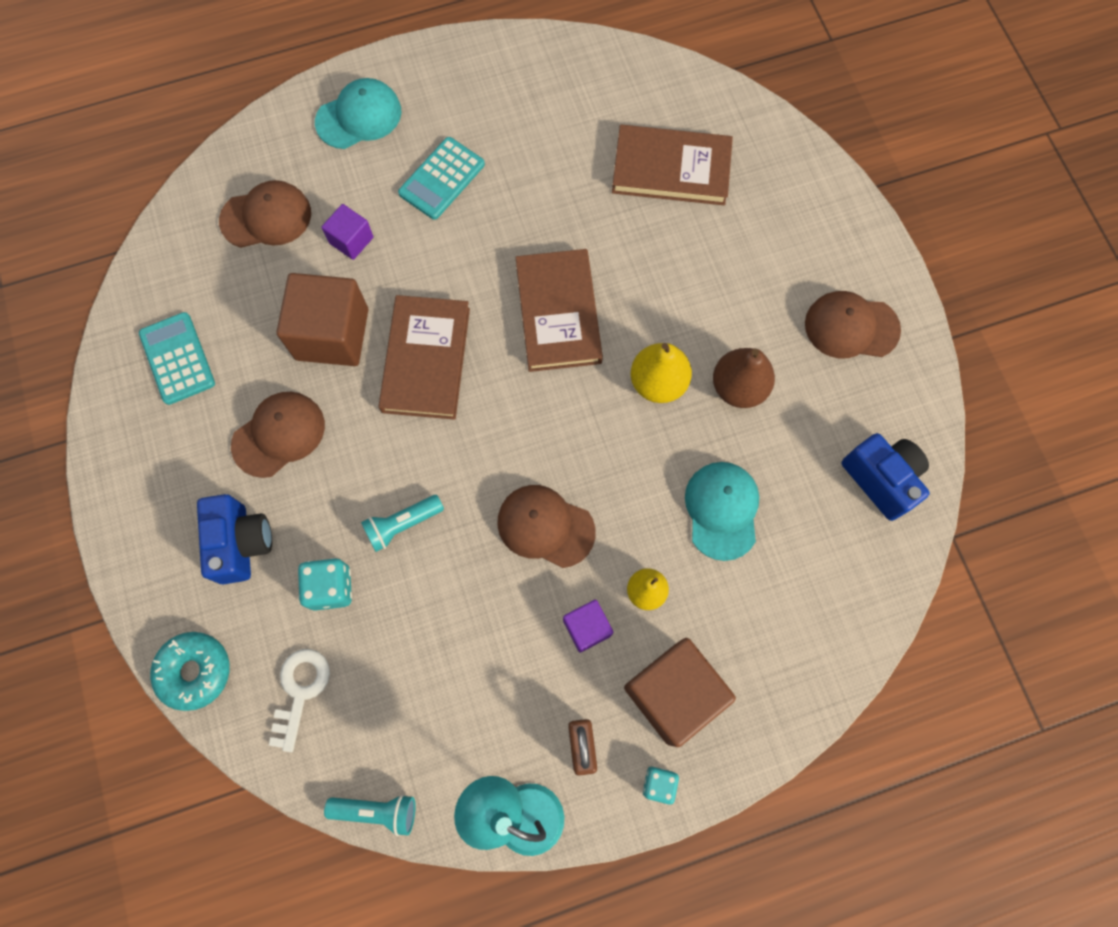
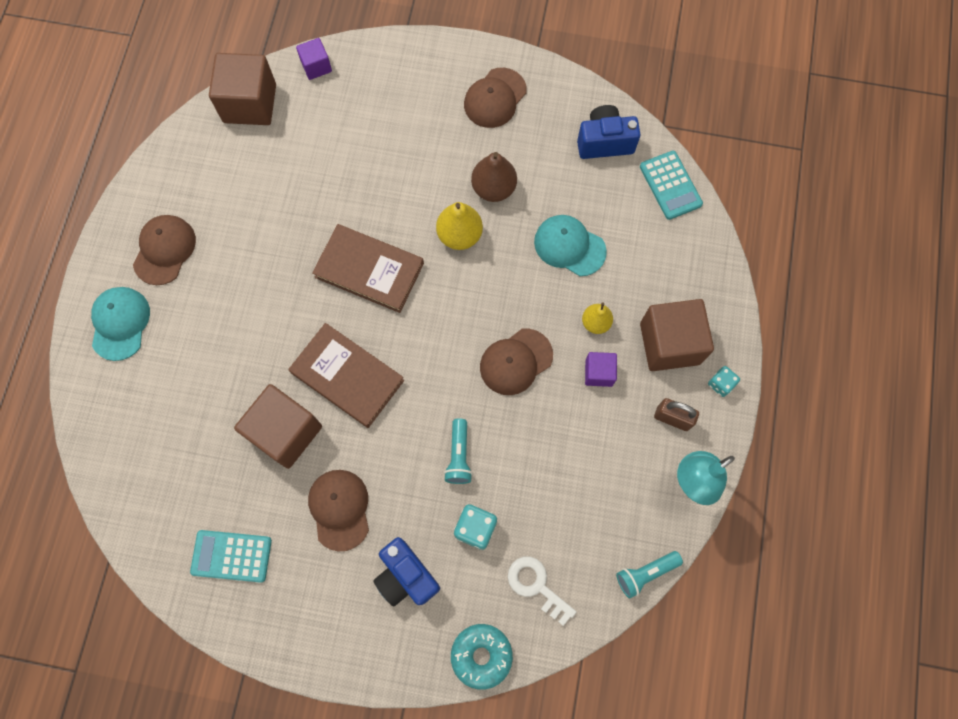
camera: 60 degrees left, 0 degrees up
blue camera [197,494,272,585] -> blue camera turned 150 degrees counterclockwise [373,537,440,607]
brown cap [219,180,311,248] -> brown cap moved to [133,215,196,285]
purple cube [322,204,373,260] -> purple cube moved to [296,38,332,80]
turquoise flashlight [324,794,416,836] -> turquoise flashlight turned 150 degrees counterclockwise [616,551,683,598]
turquoise calculator [398,137,485,220] -> turquoise calculator moved to [640,151,703,220]
brown book [612,125,733,205] -> none
none -> brown cube [209,53,276,125]

